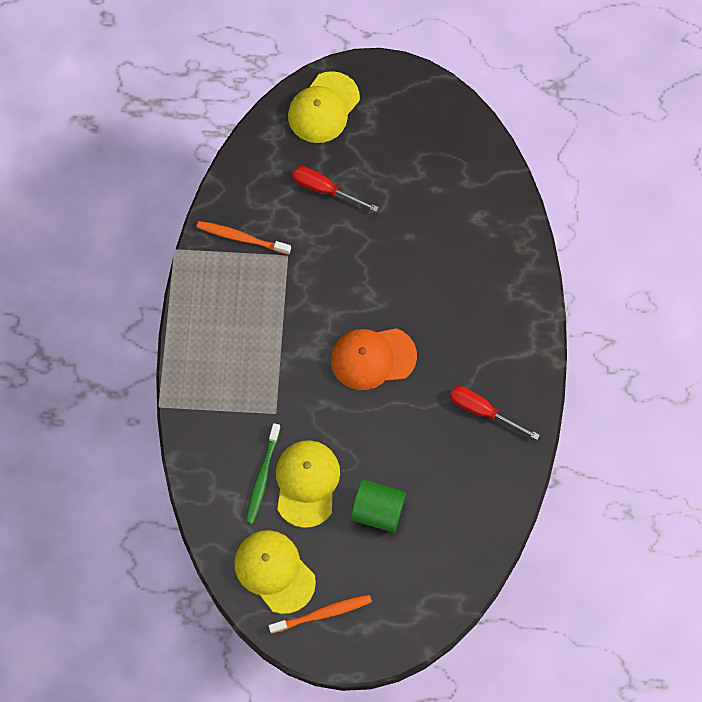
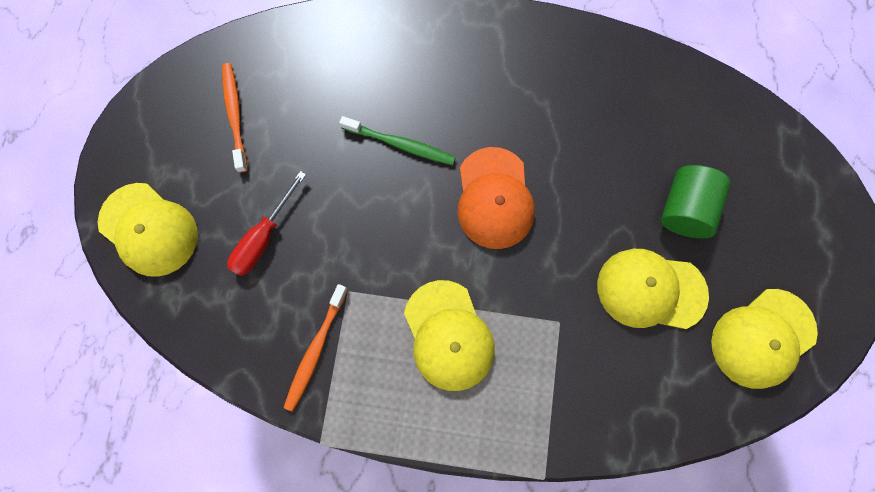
camera: 85 degrees left, 5 degrees up
green toothbrush [246,423,281,524] -> green toothbrush moved to [339,116,456,165]
orange toothbrush [269,594,372,634] -> orange toothbrush moved to [222,63,247,173]
red screwdriver [450,386,540,440] -> none
none -> yellow cap [404,280,495,391]

